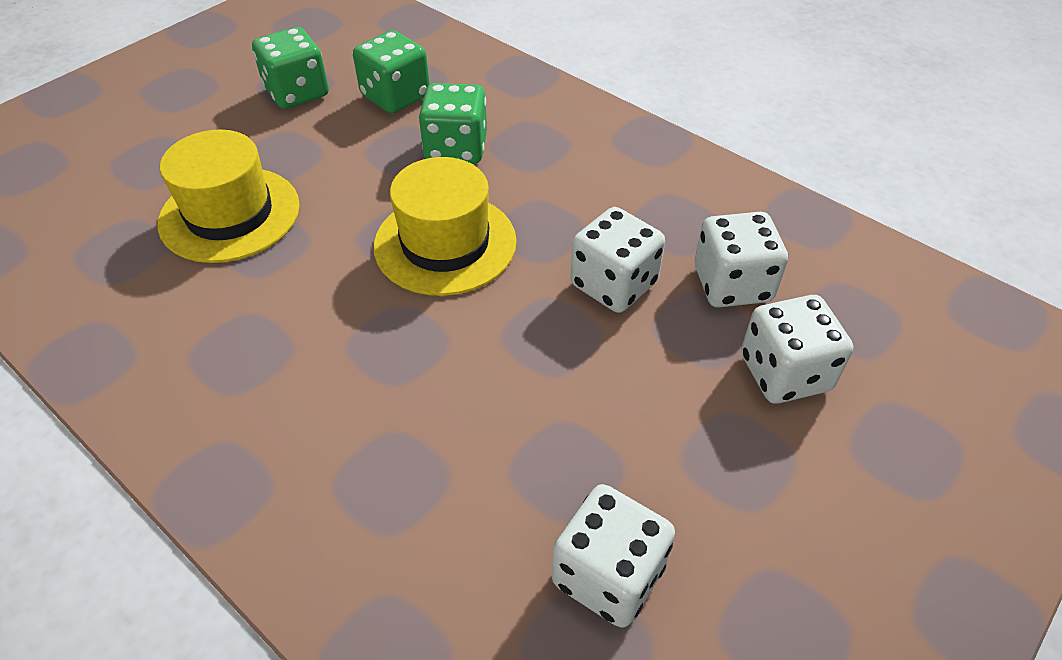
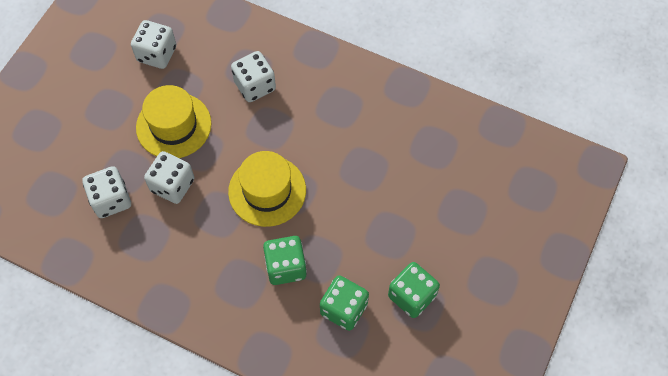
camera: 165 degrees right, 15 degrees up
yellow hat [158,129,300,263] -> yellow hat moved to [136,85,211,158]
white dice [741,295,853,404] -> white dice moved to [231,51,276,102]

